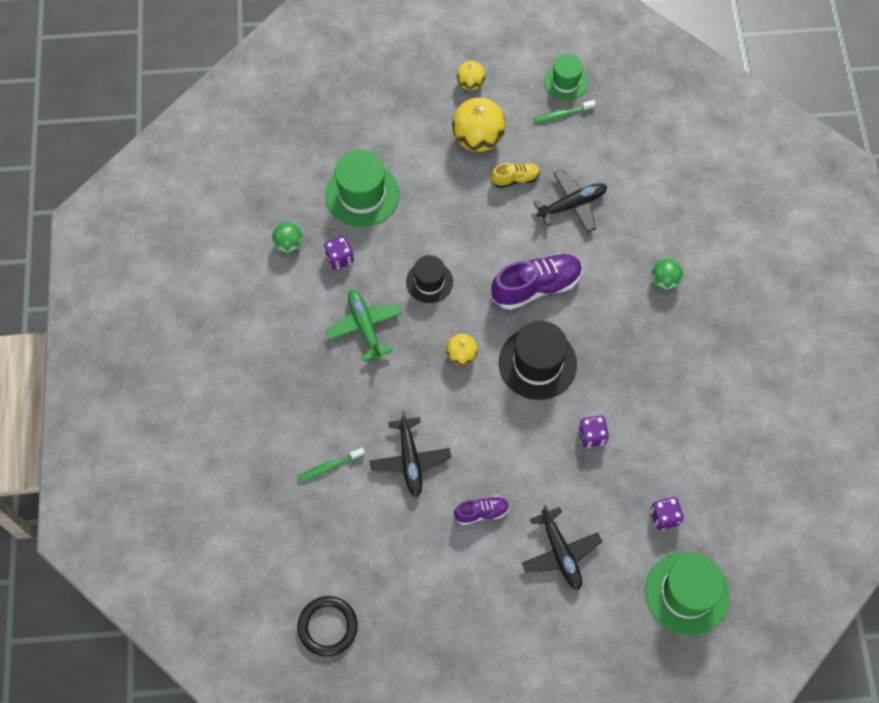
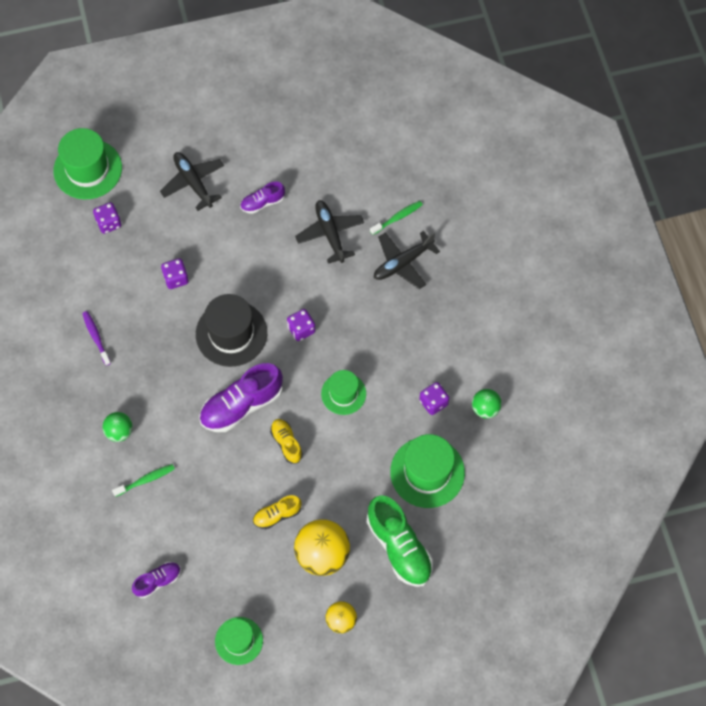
camera: 170 degrees right, 0 degrees up
black ring [297,596,358,657] -> none
green plane [326,290,402,361] -> none
black hat [406,255,453,303] -> green hat [321,370,366,415]
yellow ball [446,334,478,366] -> purple dice [287,309,316,341]
green toothbrush [534,100,596,123] -> green toothbrush moved to [112,464,175,497]
black plane [534,169,607,232] -> black plane moved to [374,231,440,289]
none -> purple toothbrush [82,311,111,366]
none -> purple shoe [132,562,181,598]
none -> yellow shoe [270,419,303,463]
none -> green shoe [367,496,433,587]

